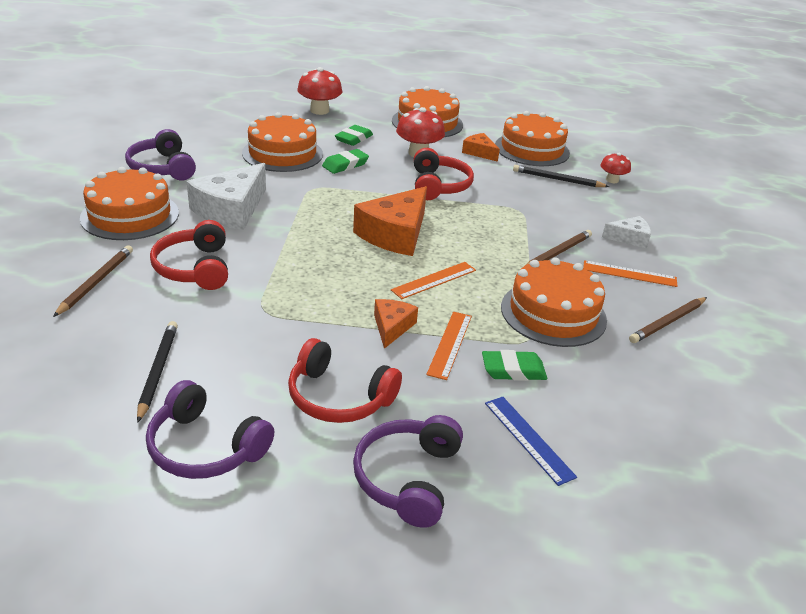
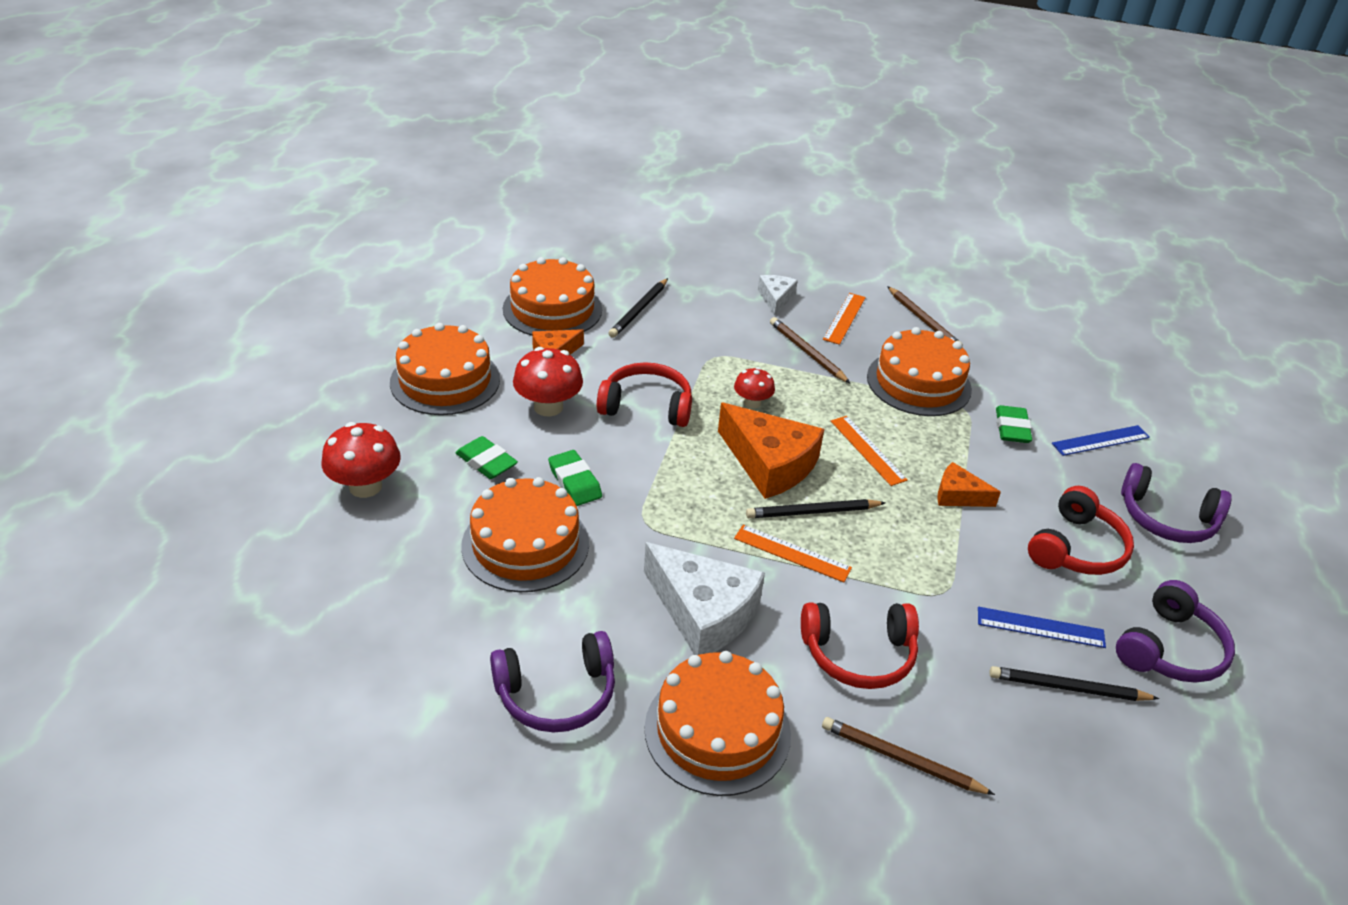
camera: 80 degrees left, 5 degrees up
orange ruler [426,312,472,380] -> orange ruler moved to [734,525,852,582]
red mushroom [601,153,631,183] -> red mushroom moved to [734,367,775,409]
none -> black pencil [746,499,886,518]
none -> blue ruler [978,607,1106,648]

